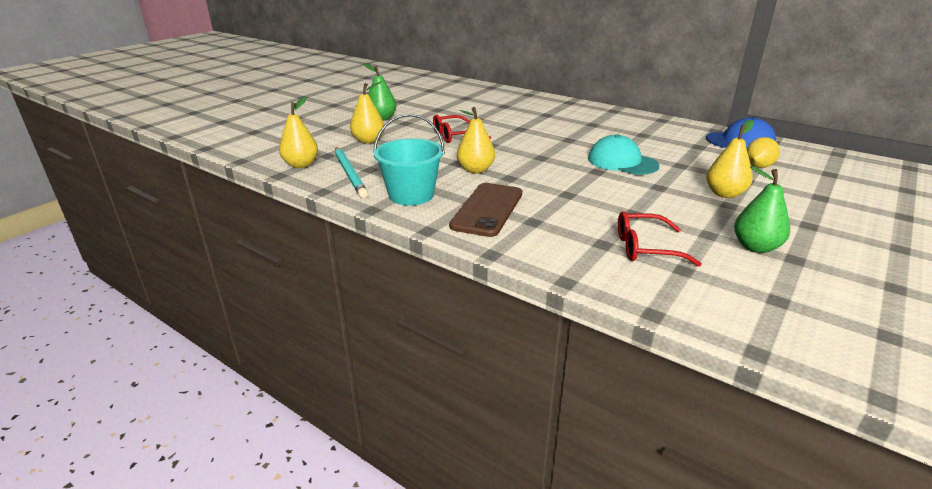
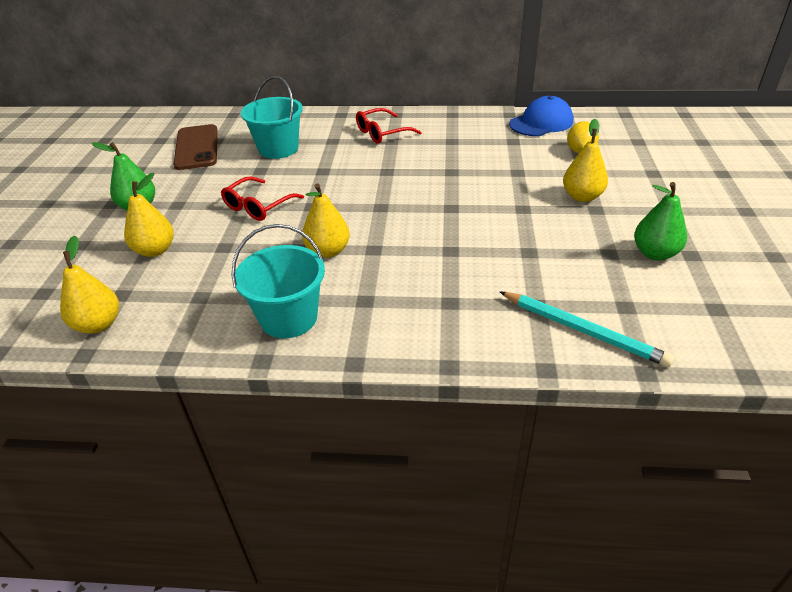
camera: 30 degrees left, 10 degrees up
turquoise pencil [335,147,368,198] -> turquoise pencil moved to [499,291,675,367]
brown phone [449,183,522,237] -> brown phone moved to [173,124,218,170]
turquoise cap [588,134,659,175] -> none
red glasses [618,211,702,267] -> red glasses moved to [356,108,422,144]
none -> turquoise bucket [241,76,303,159]

